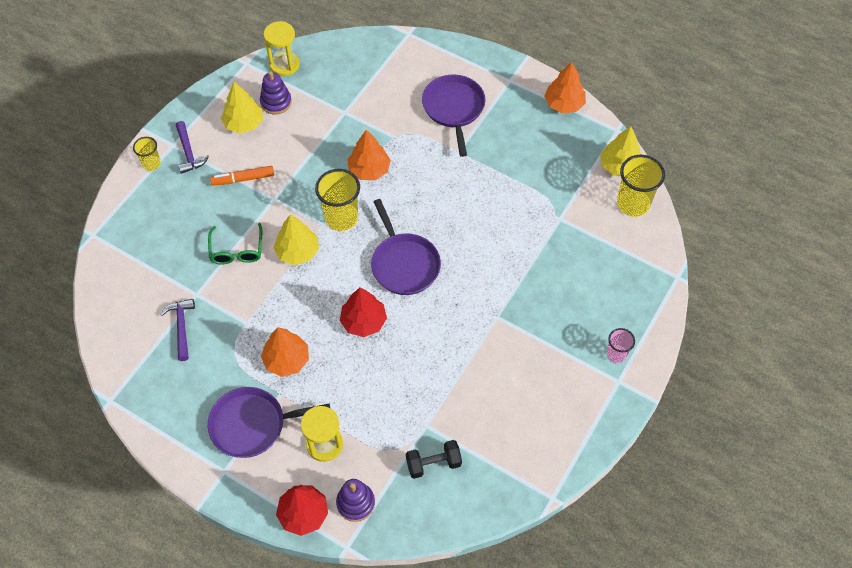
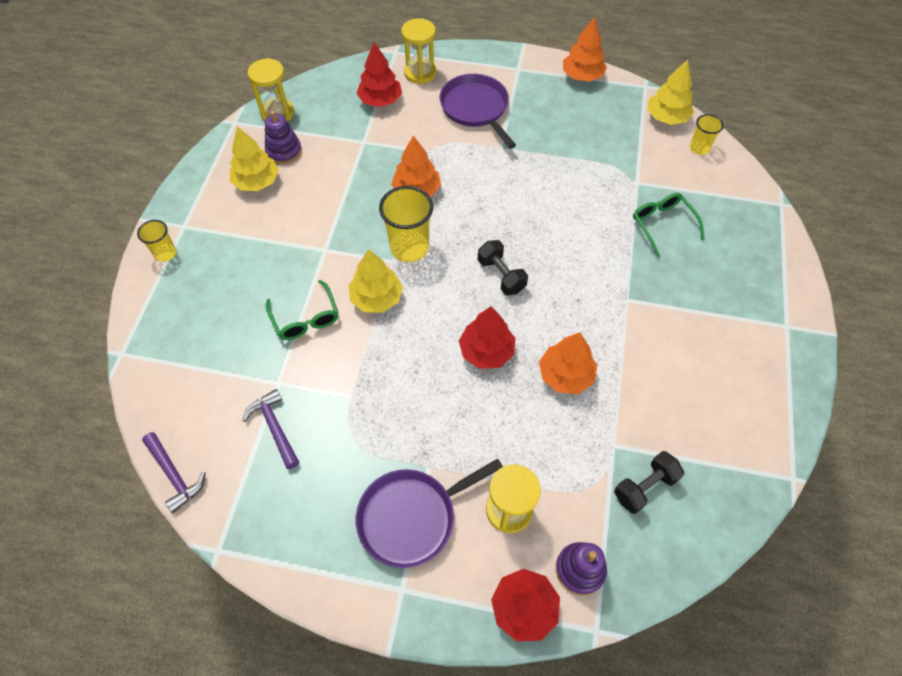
camera: 20 degrees left, 0 degrees up
purple hammer [176,121,209,174] -> purple hammer moved to [142,432,206,513]
orange marker [210,166,274,186] -> none
orange tree [261,327,309,377] -> orange tree moved to [539,332,597,394]
purple pan [371,199,441,295] -> black dumbbell [478,240,528,296]
pink cup [607,328,635,363] -> none
yellow cup [617,155,665,217] -> yellow cup [690,114,724,155], size x0.56
none -> red tree [356,42,402,107]
none -> yellow hourglass [401,18,437,84]
none -> green glasses [633,193,705,258]

